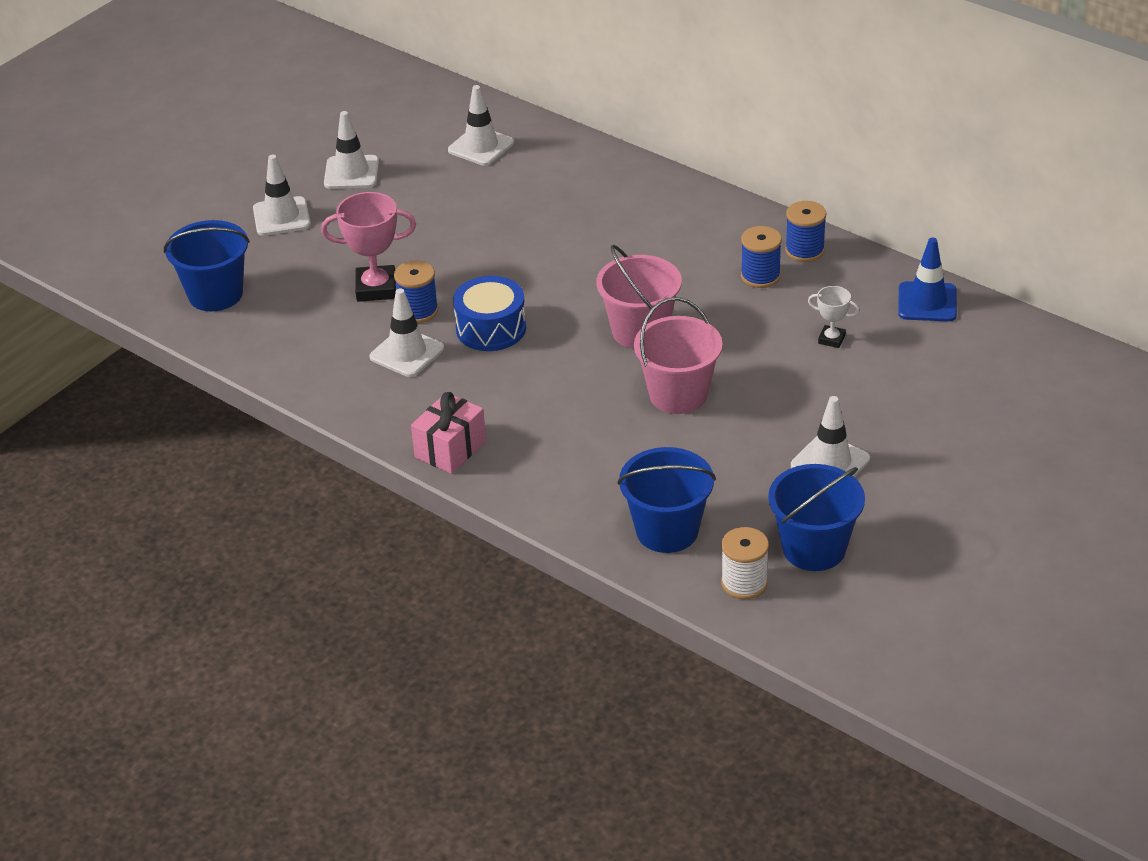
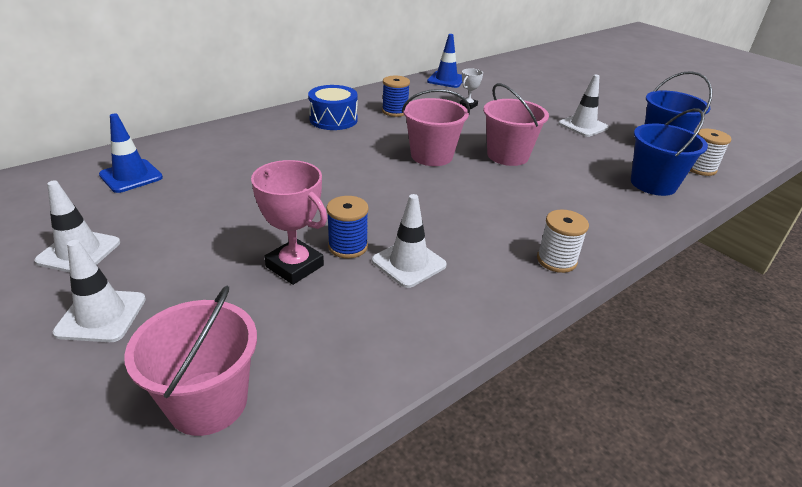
camera: 80 degrees left, 5 degrees down
blue bucket [164,220,250,312] -> pink bucket [124,286,257,436]
pink trophy [321,192,416,302] -> pink trophy turned 60 degrees counterclockwise [251,160,327,285]
pink gift [411,392,486,474] -> white spool [537,210,589,273]
white traffic cone [448,85,514,166] -> blue traffic cone [99,113,163,193]
blue drum [453,276,526,351] -> blue drum moved to [308,85,358,130]
blue spool [785,201,826,262] -> none

